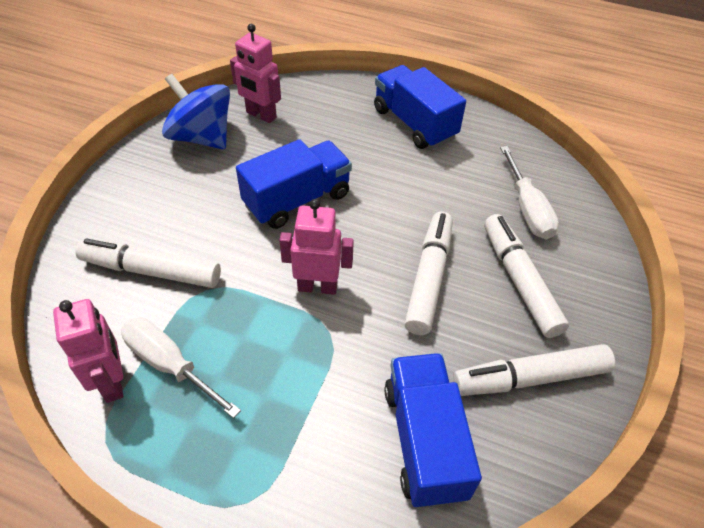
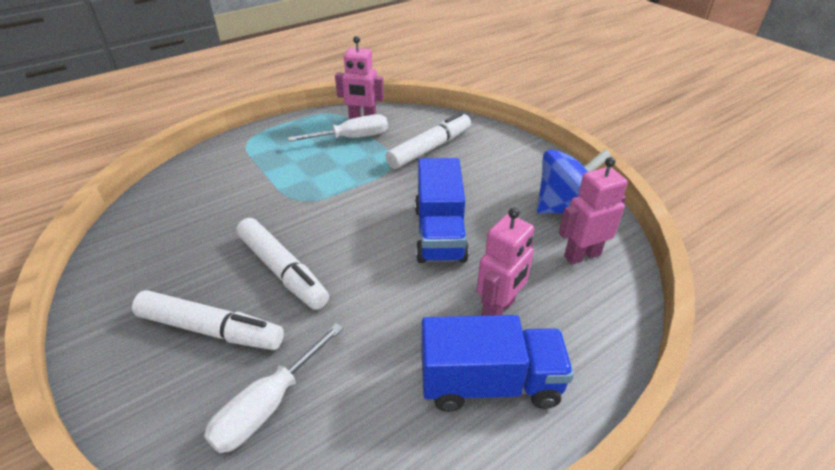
camera: 125 degrees right, 10 degrees down
pink robot [279,199,354,295] -> pink robot moved to [477,208,534,316]
blue truck [384,353,482,508] -> none
white marker [453,344,615,396] -> none
white screwdriver [500,146,559,239] -> white screwdriver turned 75 degrees counterclockwise [204,323,343,453]

